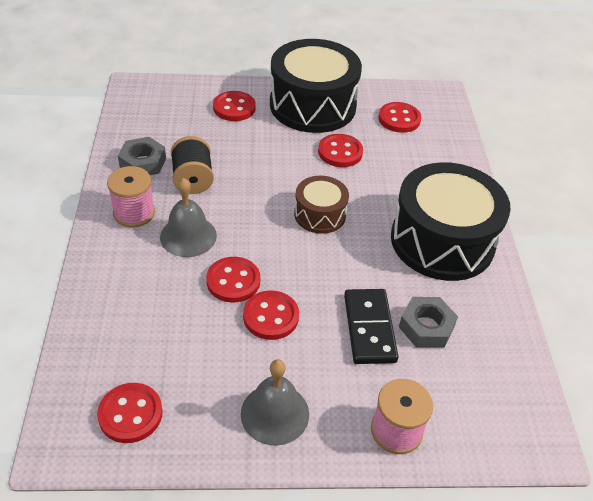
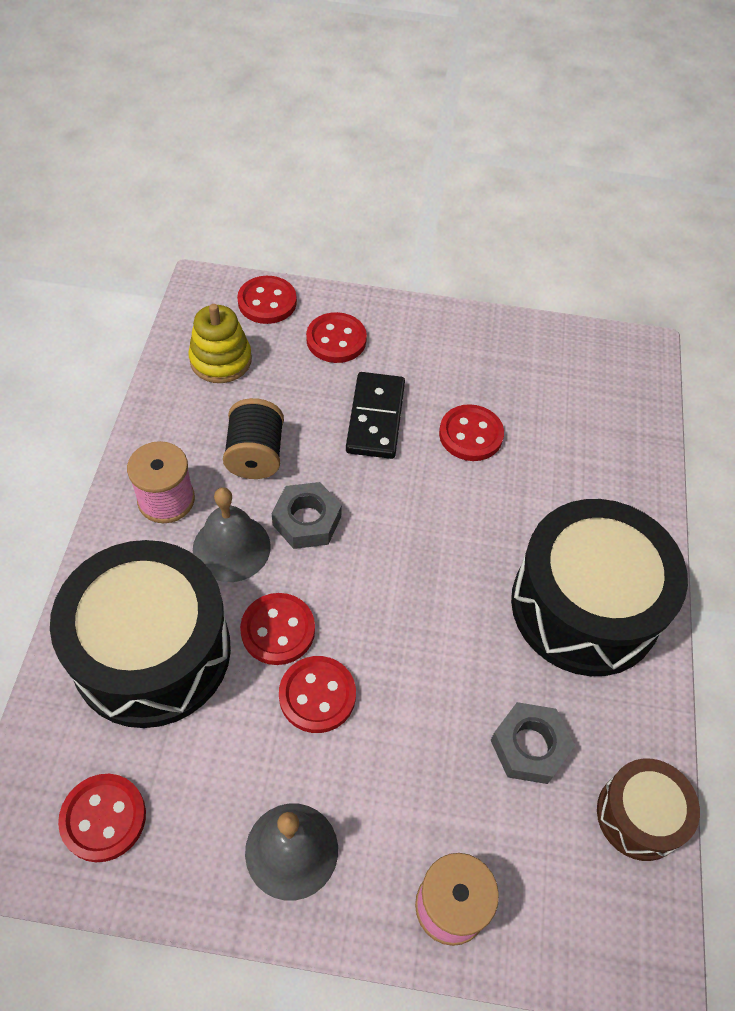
camera: 10 degrees right, 10 degrees up
grey nut [118,137,166,175] -> grey nut moved to [272,482,342,549]
black drum [270,39,362,133] -> black drum moved to [50,540,231,728]
brown drum [294,176,349,234] -> brown drum moved to [597,758,700,861]
black domino [344,289,398,364] -> black domino moved to [346,372,405,459]
red button [378,102,421,133] -> red button moved to [237,276,297,324]
none -> yellow stacking toy [188,304,252,383]

